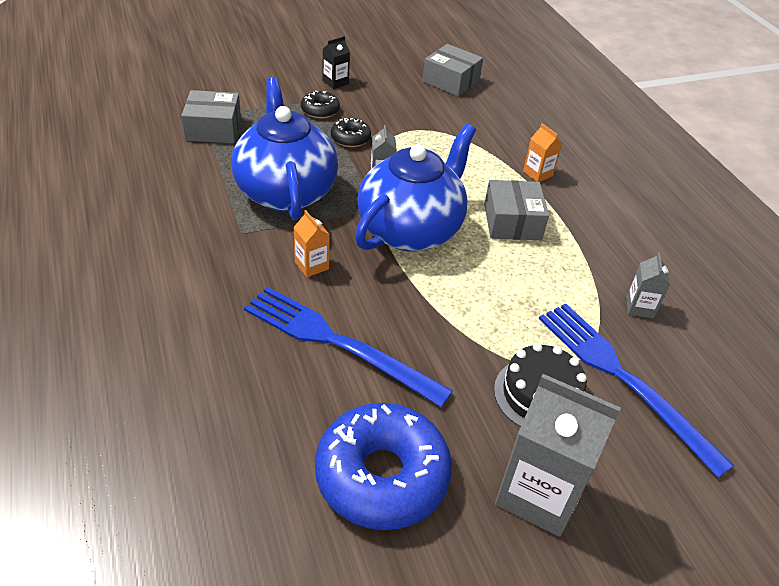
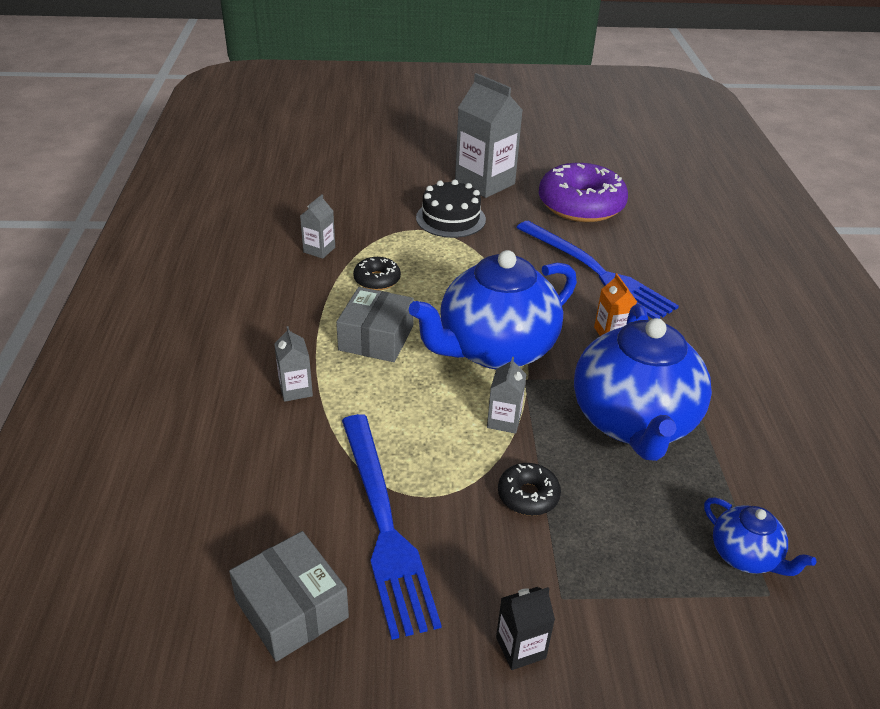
camera: 160 degrees left, 5 degrees down
grey box [181,90,241,143] -> blue teapot [704,498,816,576]
black donut [301,91,340,119] -> black donut moved to [353,257,401,290]
blue donut [315,403,452,530] -> purple donut [539,163,628,222]
orange carton [523,123,562,182] -> grey carton [274,326,313,402]
blue fork [539,304,734,478] -> blue fork moved to [342,414,442,640]

